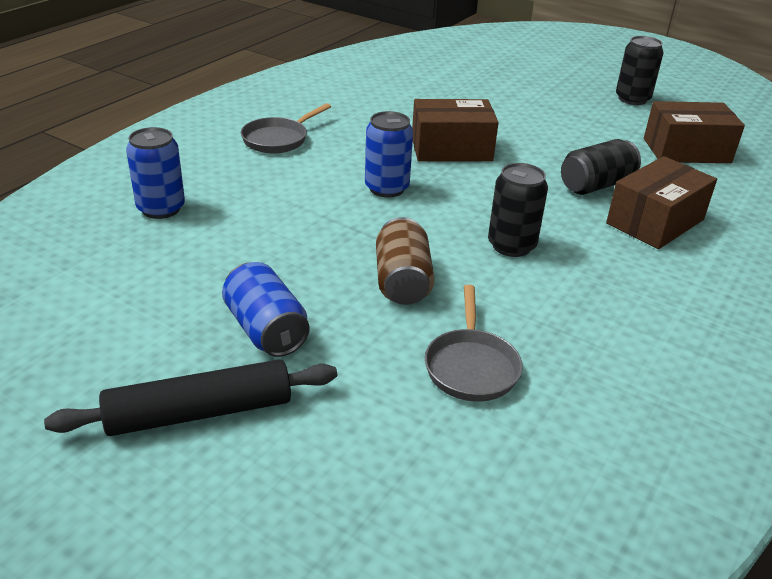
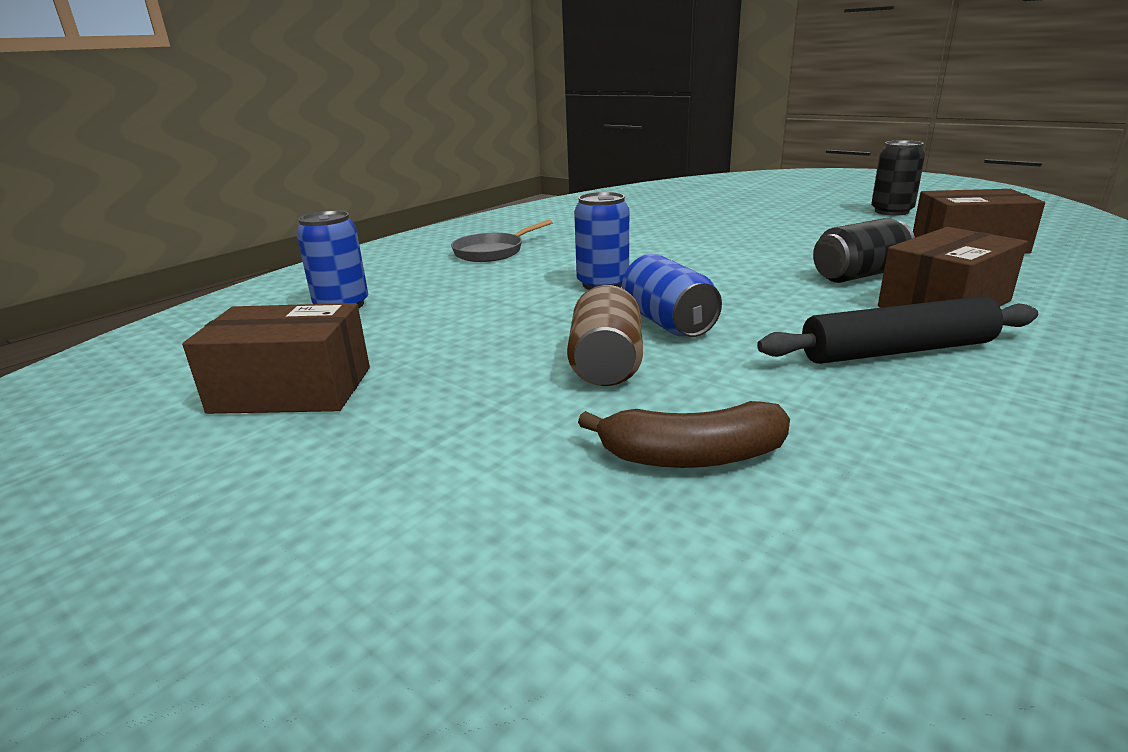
camera: 10 degrees right, 10 degrees down
black rolling pin [44,359,337,436] -> black rolling pin moved to [757,296,1038,364]
blue can [222,262,309,357] -> blue can moved to [622,254,722,337]
brown box [412,99,499,162] -> brown box moved to [182,303,370,414]
grey pan [425,285,523,401] -> brown banana [578,401,790,468]
black can [488,163,548,257] -> none

